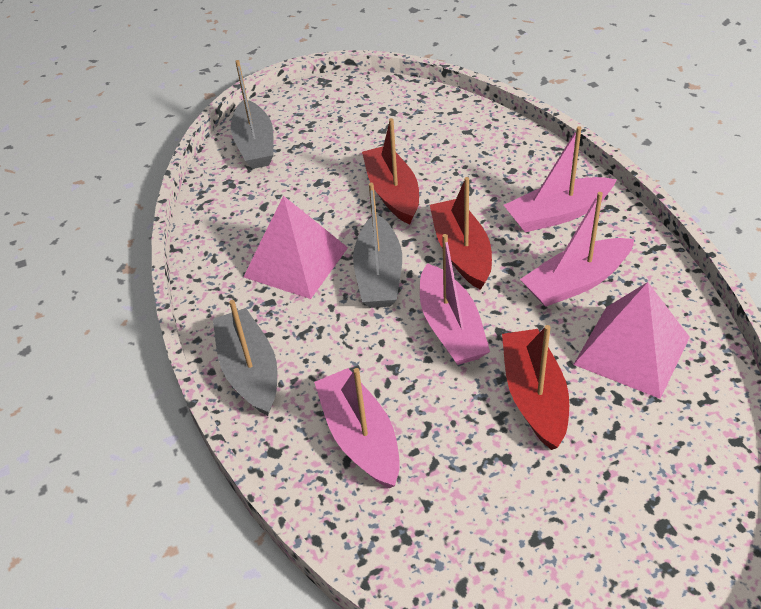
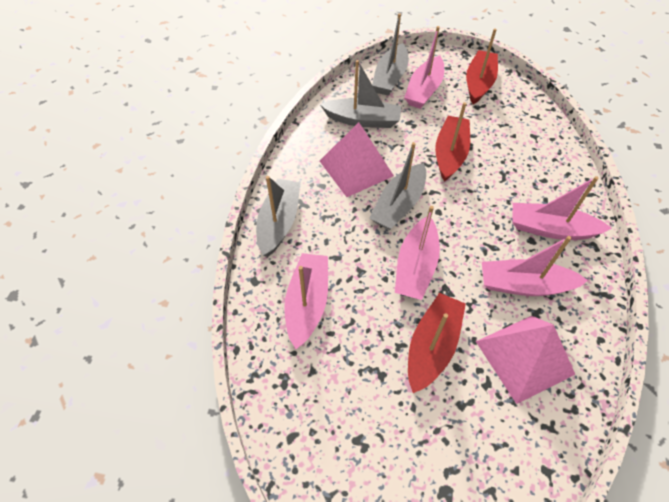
camera: 30 degrees right, 10 degrees up
red boat [430,177,492,290] -> red boat moved to [466,29,498,105]
none -> grey boat [320,60,402,128]
none -> pink boat [404,26,444,109]

